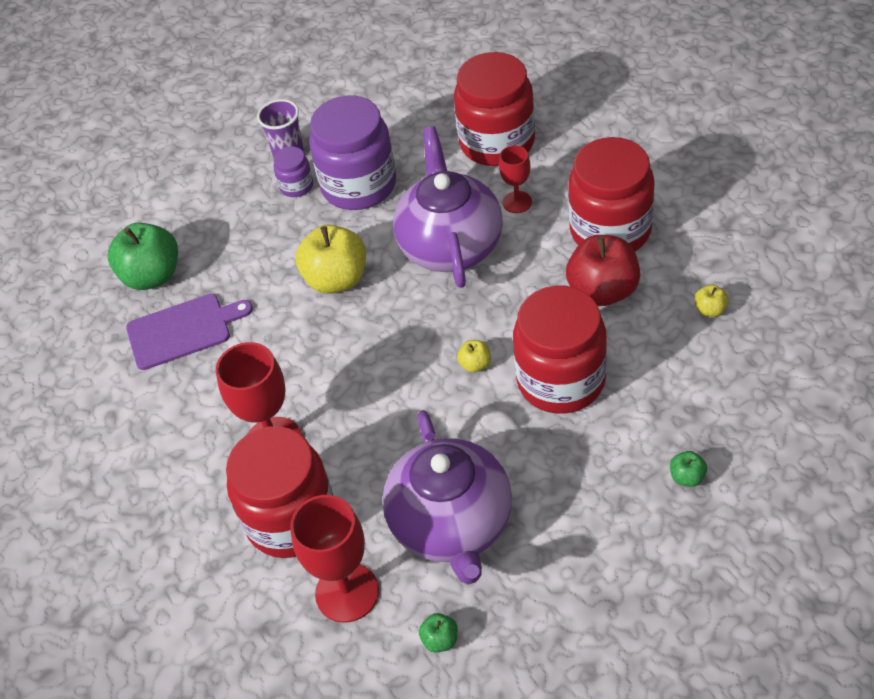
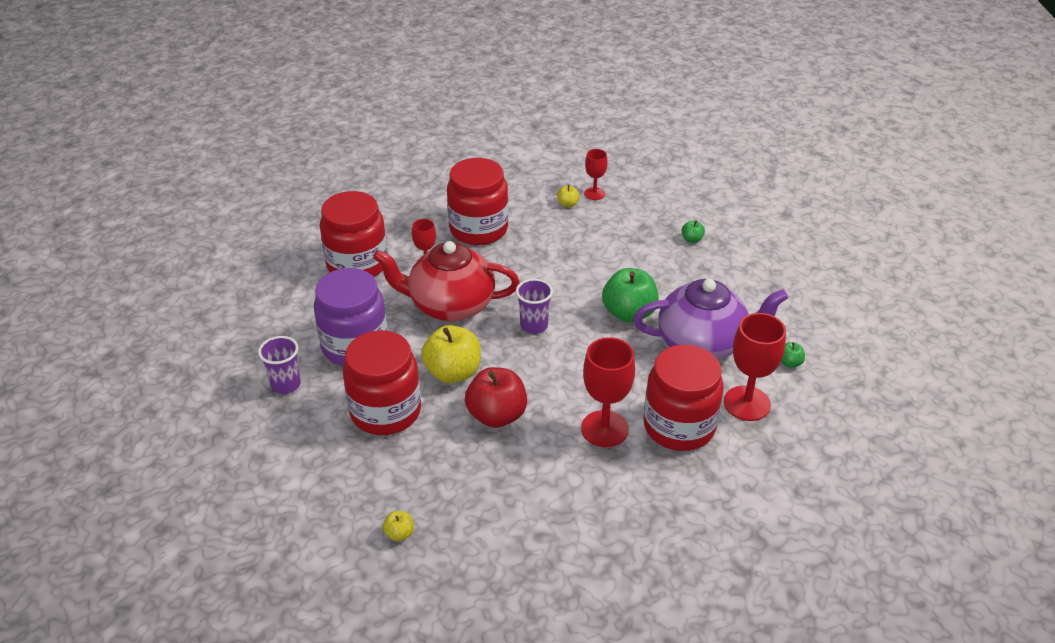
camera: 85 degrees left, 10 degrees down
green apple [108,222,178,290] -> green apple moved to [602,268,659,323]
purple cutting board [126,294,253,370] -> none
purple jar [274,146,313,197] -> none
purple teapot [393,127,503,288] -> red teapot [373,241,520,322]
yellow apple [457,340,491,372] -> yellow apple moved to [383,511,414,541]
red jar [513,286,607,414] -> red jar moved to [343,330,421,435]
red apple [566,235,640,306] -> red apple moved to [465,367,527,428]
none -> purple cup [516,279,553,334]
none -> red goblet [584,149,608,200]

